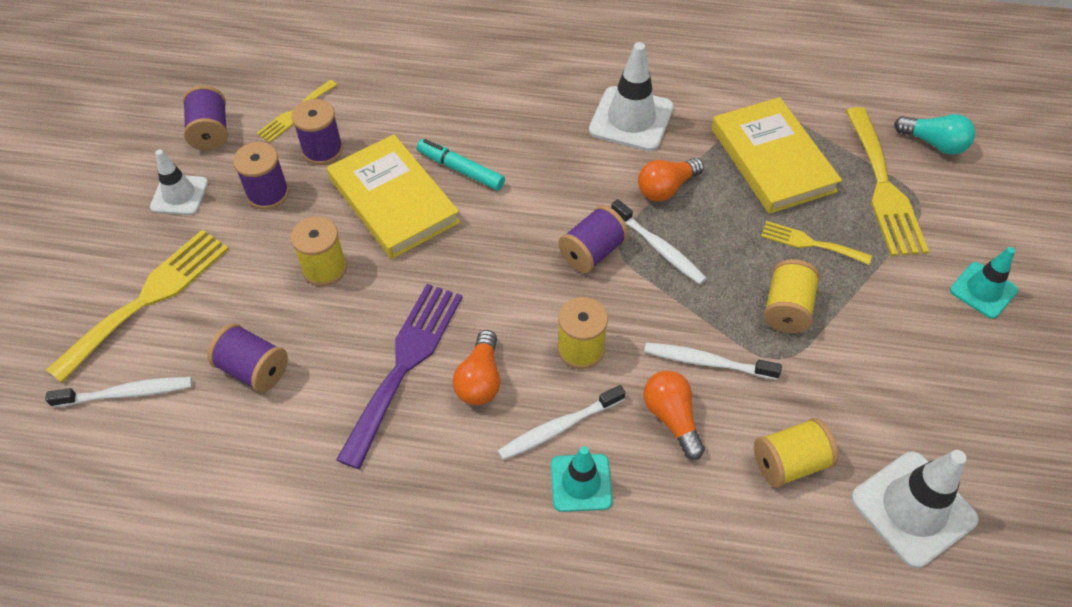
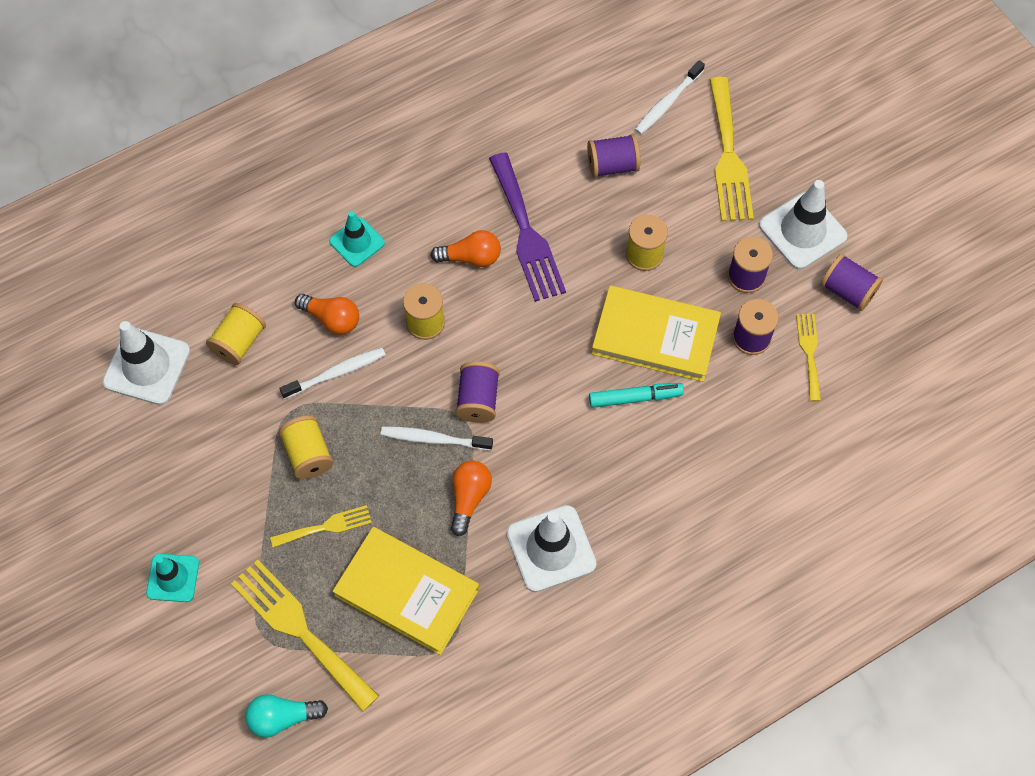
camera: 140 degrees right, 10 degrees up
white traffic cone [150,150,208,215] -> white traffic cone [759,180,847,269], size x1.59
orange light bulb [453,330,500,405] -> orange light bulb turned 120 degrees clockwise [430,230,501,267]
white toothbrush [498,385,625,460] -> none

